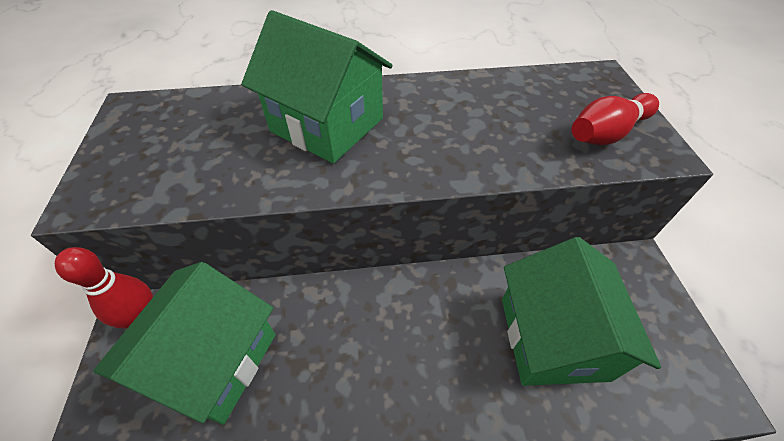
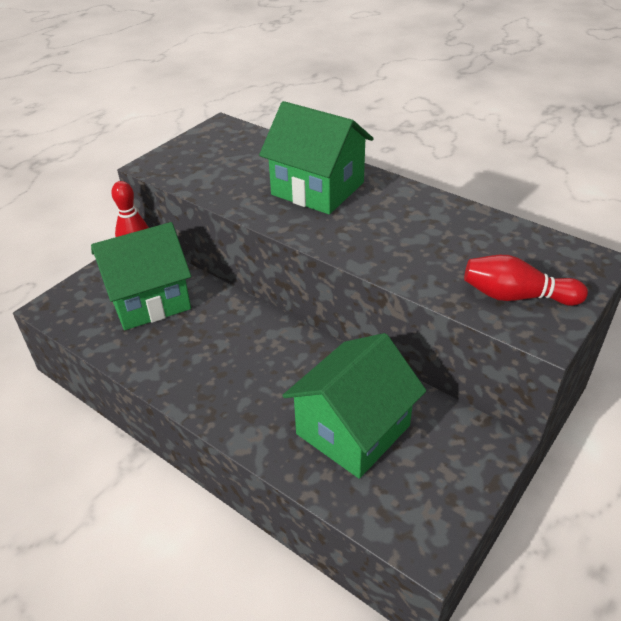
camera: 45 degrees right, 10 degrees down
green house [241,10,393,163] -> green house turned 45 degrees counterclockwise [259,101,373,214]

